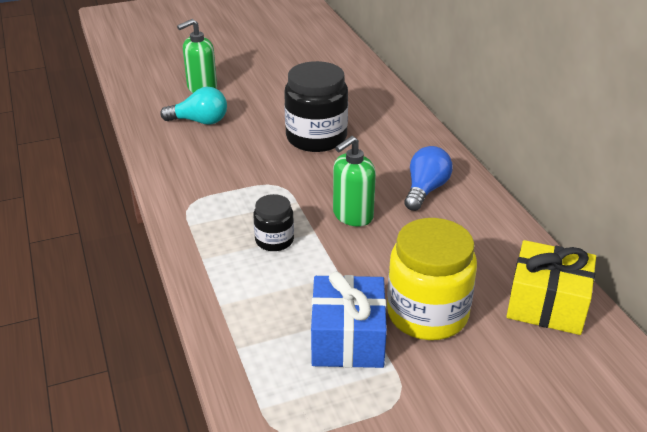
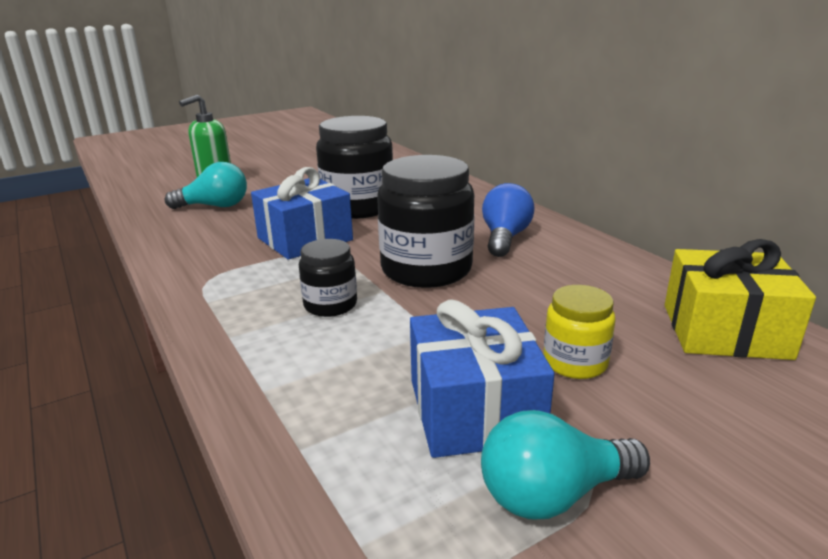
camera: 10 degrees left, 10 degrees down
green soap dispenser [333,136,376,227] -> black jar [377,155,475,288]
yellow jar [387,218,477,340] -> yellow jar [543,285,616,379], size x0.53
none -> blue gift [251,167,353,260]
none -> turquoise light bulb [481,410,650,519]

